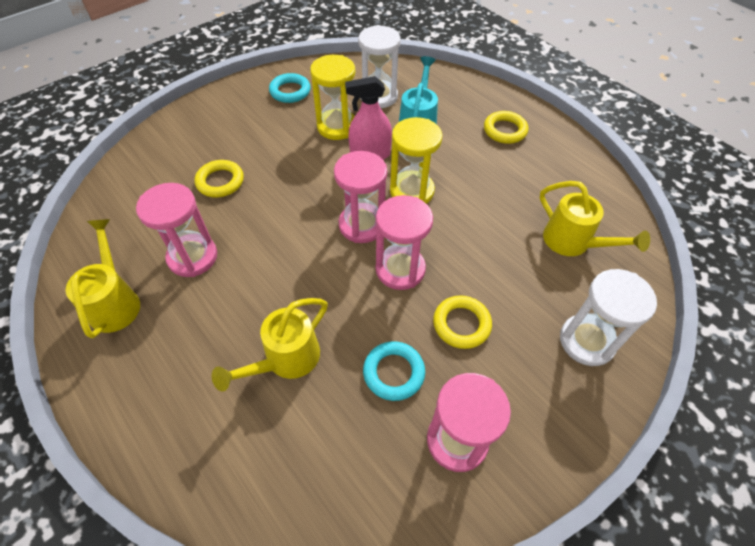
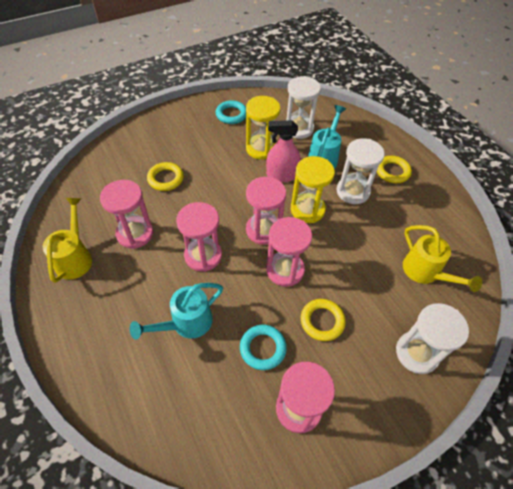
camera: 10 degrees right, 0 degrees up
yellow watering can [212,298,328,392] -> turquoise watering can [130,283,223,340]
none -> pink hourglass [176,202,222,272]
none -> white hourglass [336,138,385,204]

